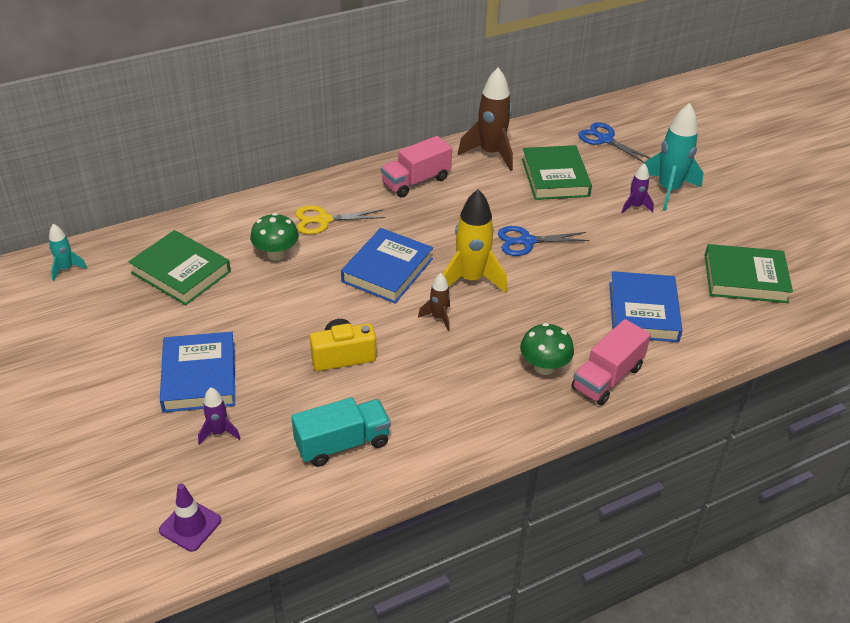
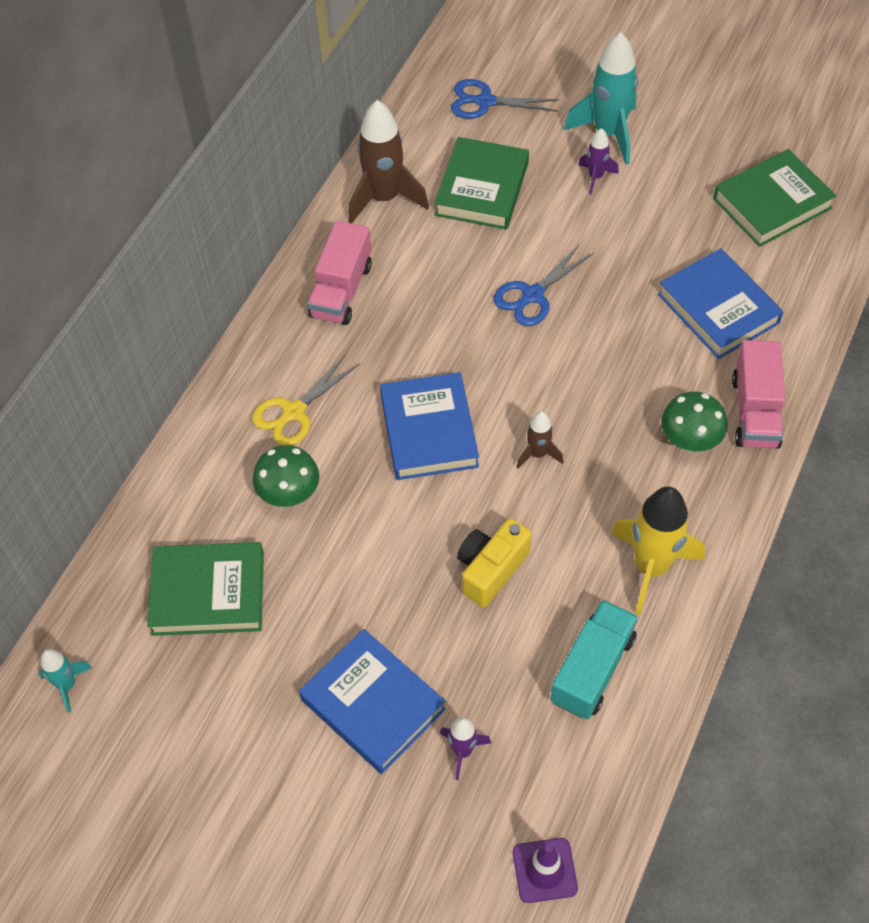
camera: 35 degrees left, 15 degrees up
yellow rocket [443,189,508,293] -> yellow rocket moved to [611,486,705,615]
green book [522,145,592,200] -> green book turned 60 degrees clockwise [435,137,529,230]

